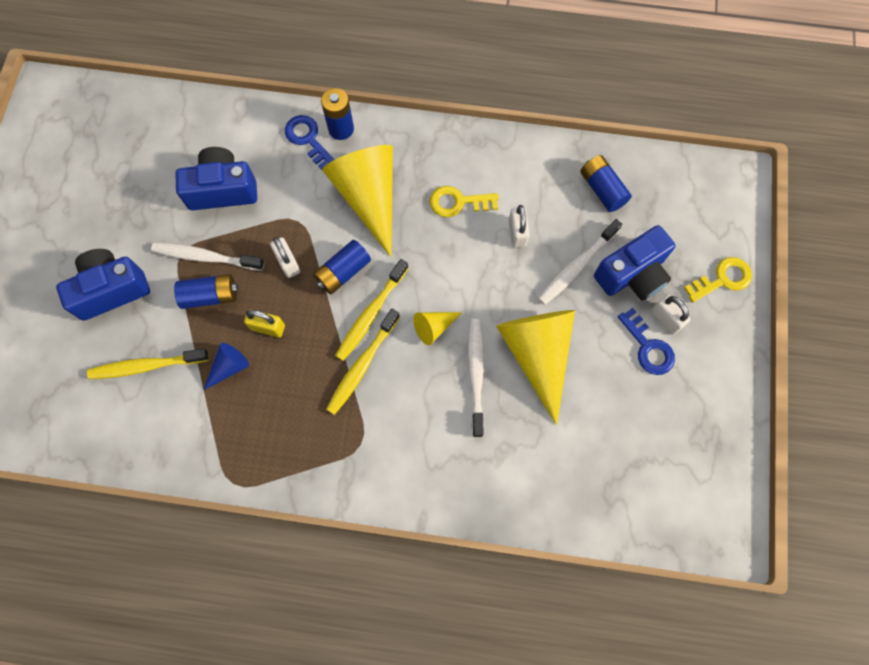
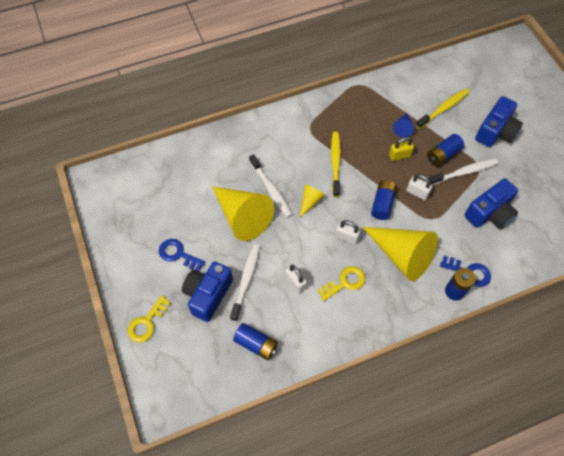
camera: 150 degrees right, 10 degrees down
yellow toothbrush [335,259,408,361] -> none
white padlock [651,295,691,335] -> white padlock moved to [335,220,361,244]

